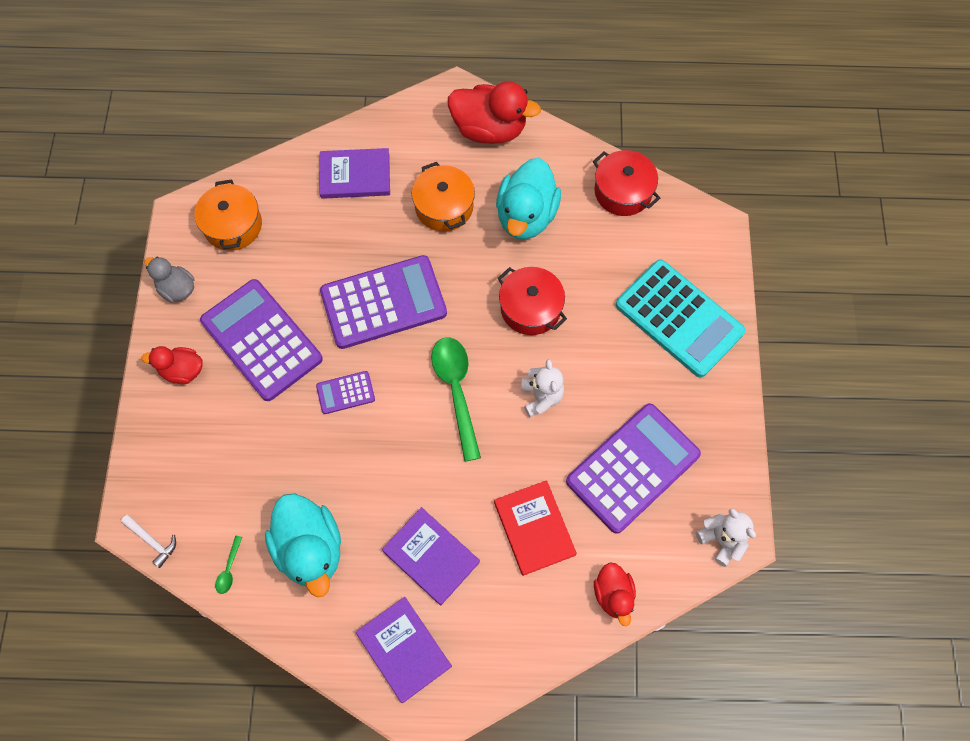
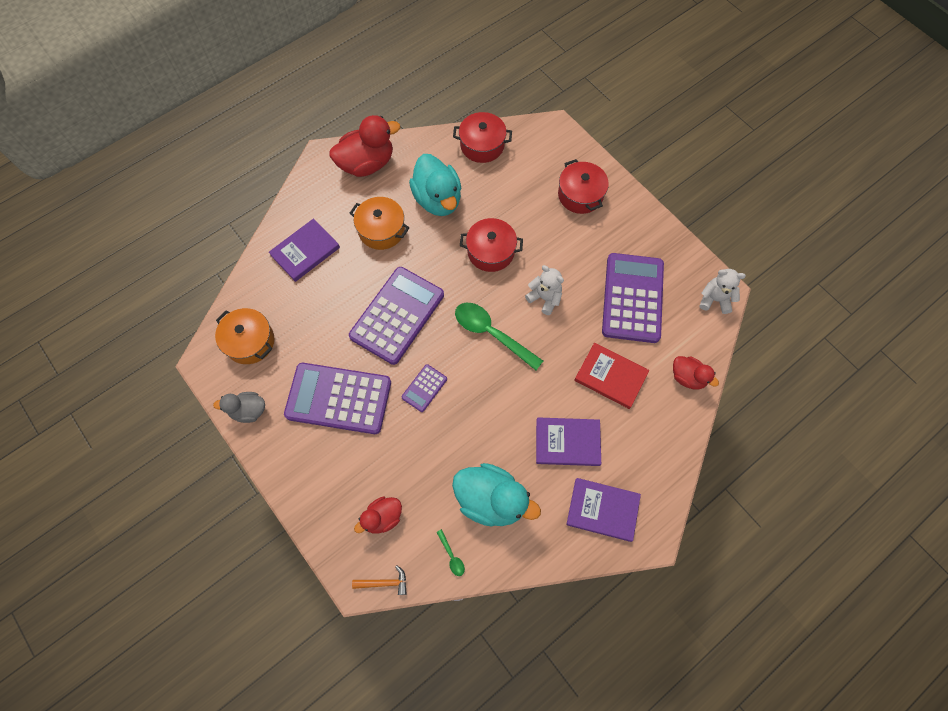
camera: 40 degrees left, 0 degrees up
white hammer [121,515,176,568] -> orange hammer [352,566,407,595]
red duck [141,346,203,384] -> red duck moved to [354,496,402,534]
turquoise calculator [616,259,746,378] -> red pot [558,159,609,214]

